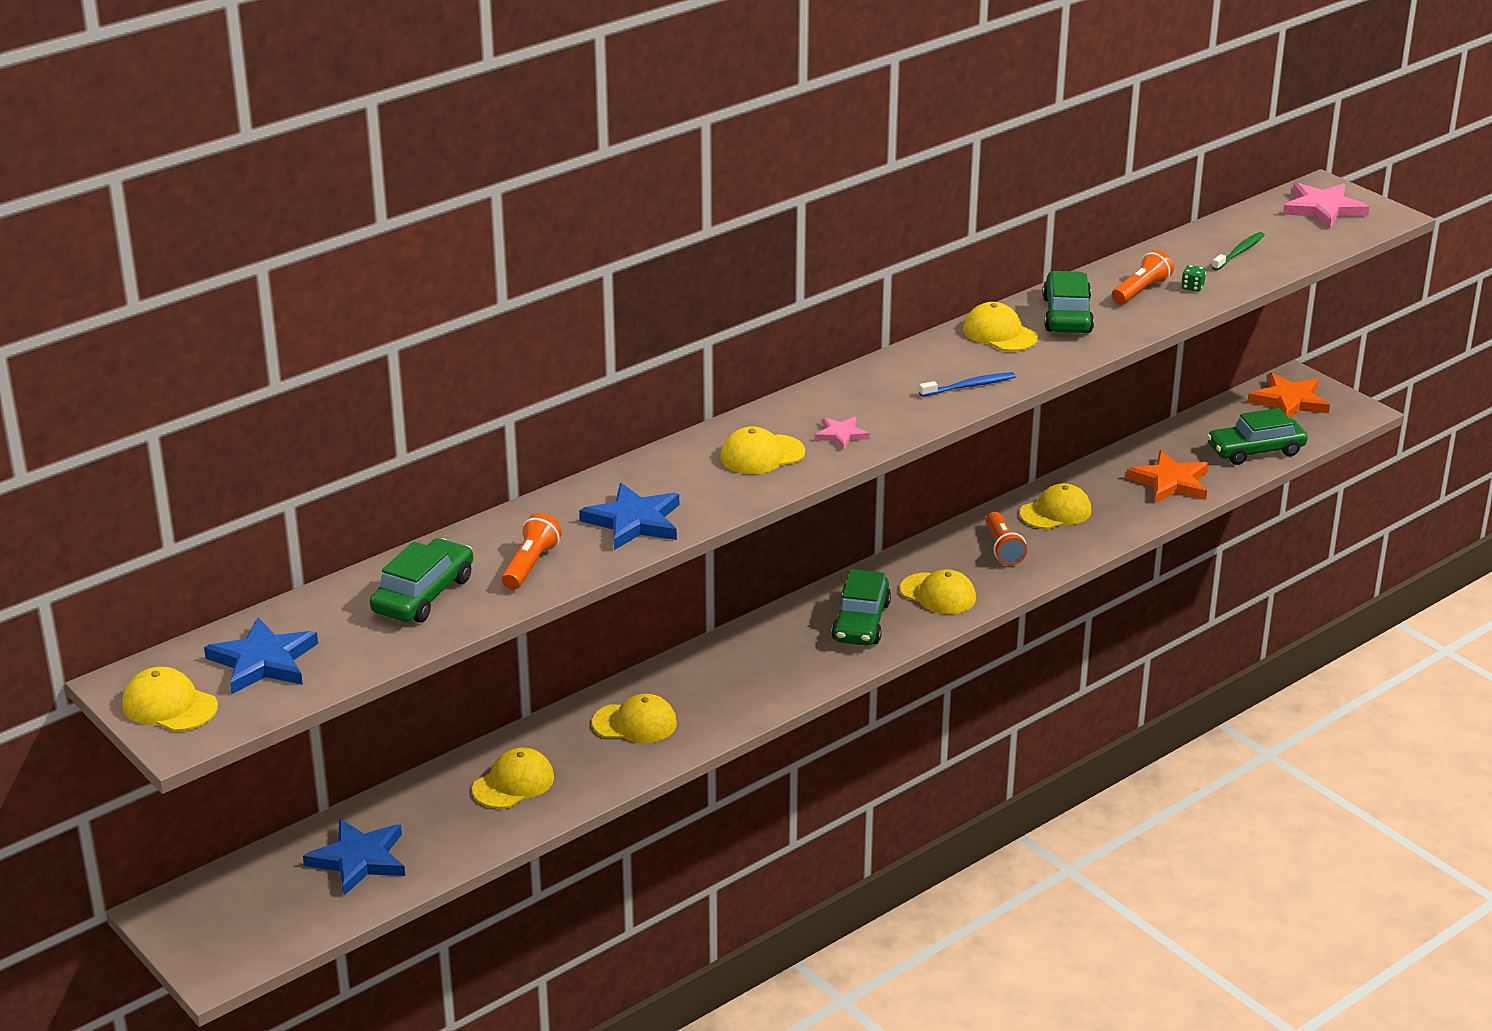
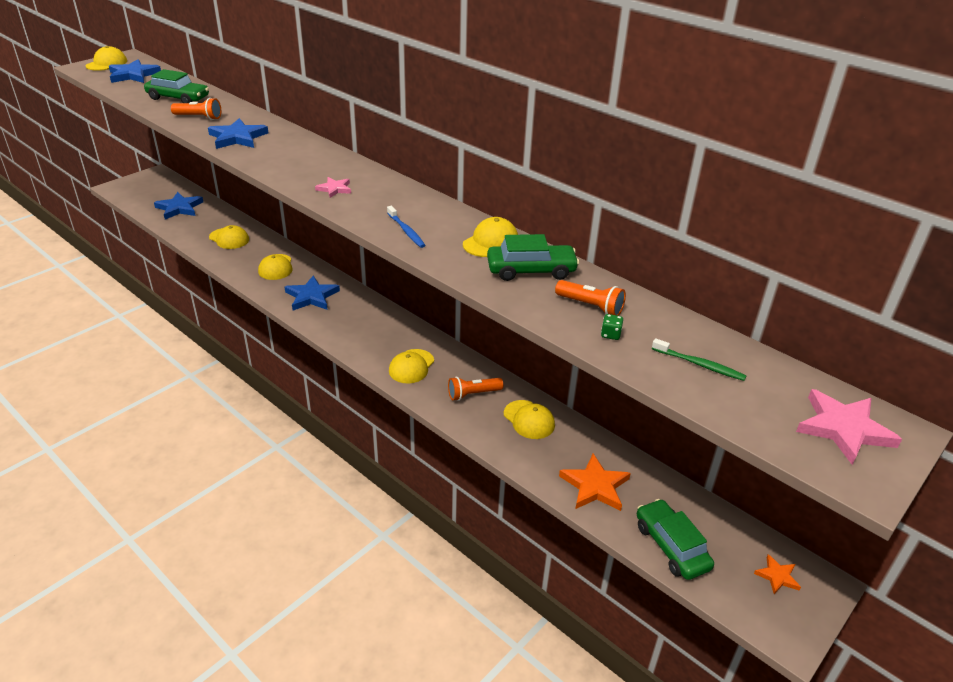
camera: 80 degrees right, 5 degrees up
yellow cap [720,426,805,474] -> none
green car [831,569,891,646] -> none
orange star [1248,373,1330,418] -> orange star [754,554,801,594], size x0.56
none -> blue star [285,275,340,311]

